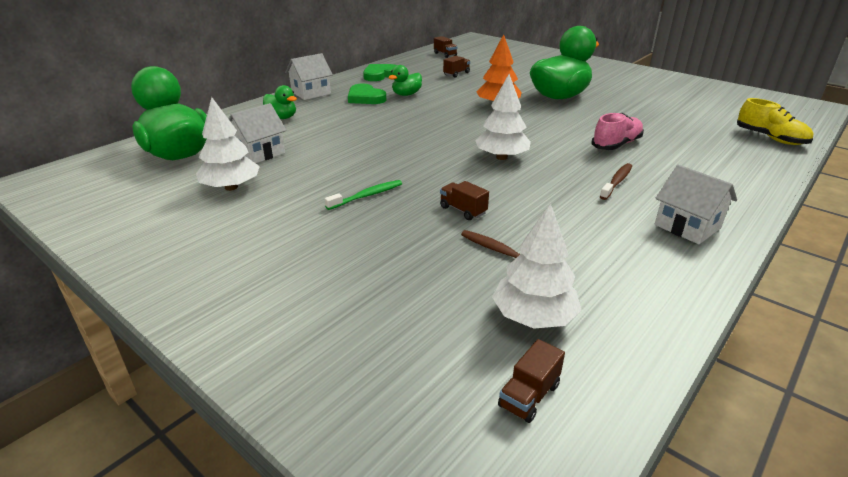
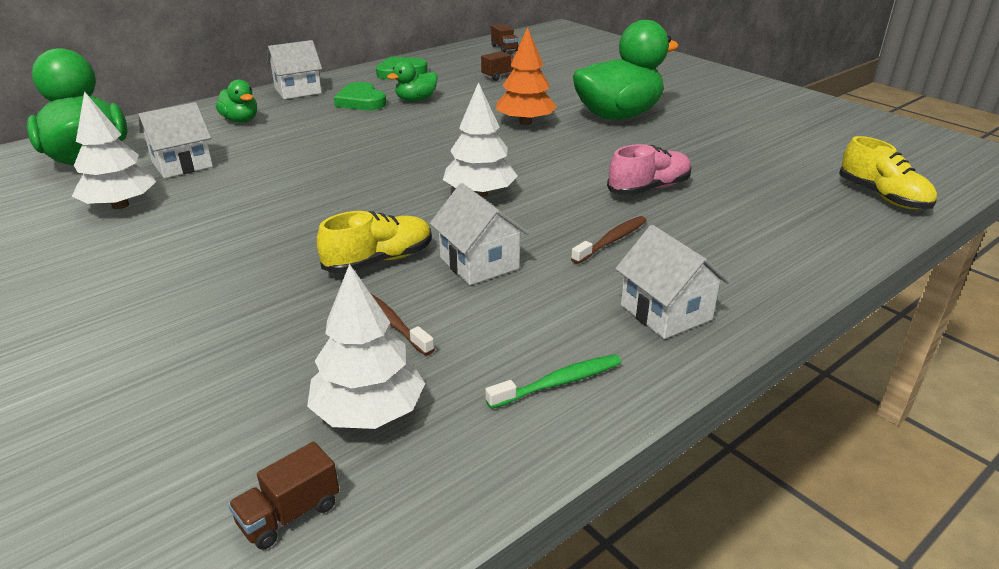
camera: 10 degrees right, 0 degrees up
green toothbrush [324,180,402,210] -> green toothbrush moved to [485,355,621,409]
brown truck [440,181,489,220] -> yellow shoe [317,211,432,274]
none -> white house [430,183,529,285]

